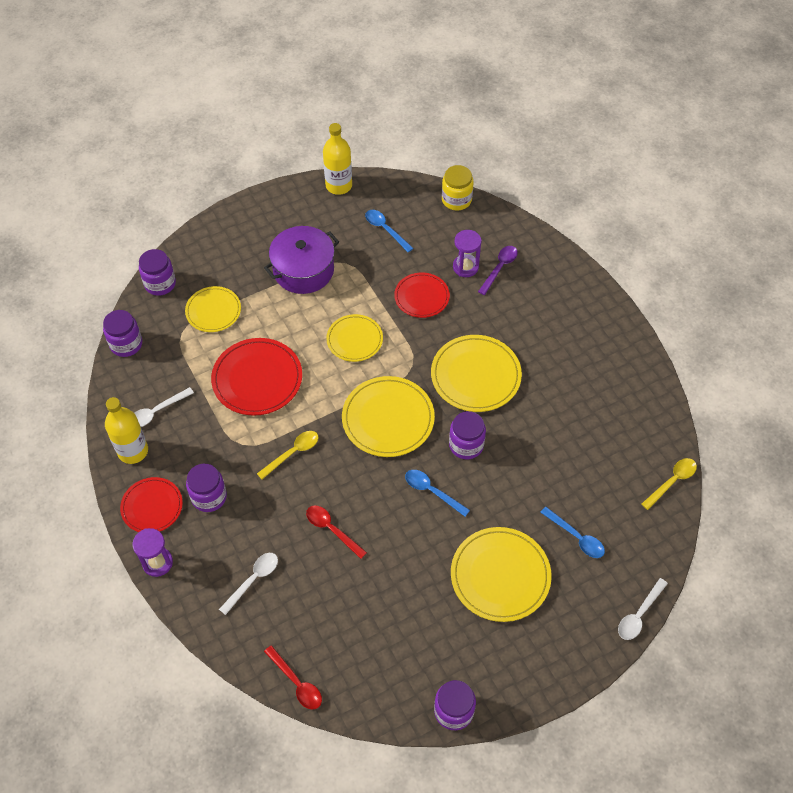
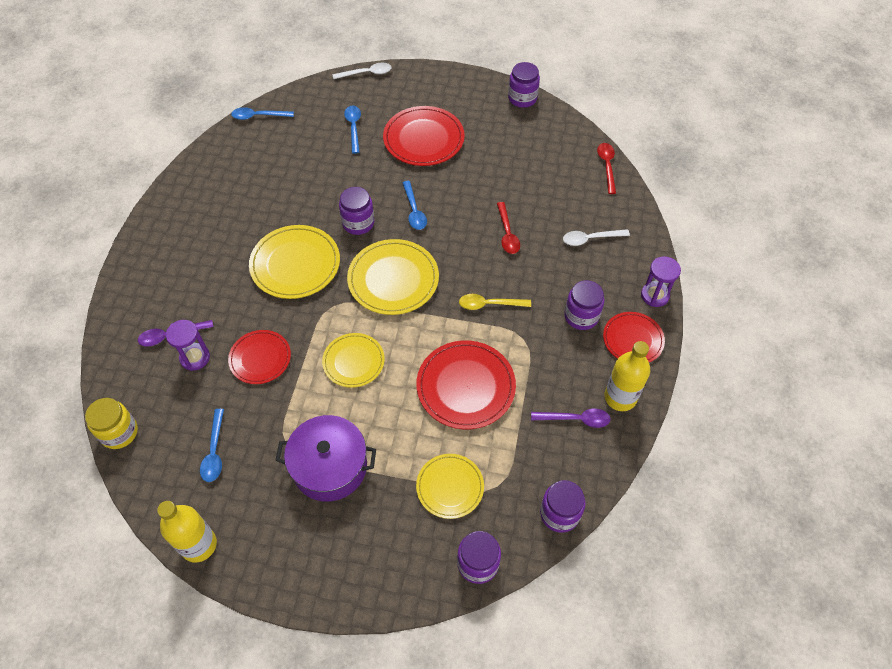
camera: 140 degrees left, 0 degrees up
white spoon [135,387,194,427] -> purple spoon [531,408,611,428]
yellow plate [451,527,551,622] -> red plate [383,106,465,166]
yellow spoon [642,458,697,510] -> blue spoon [231,107,294,120]

